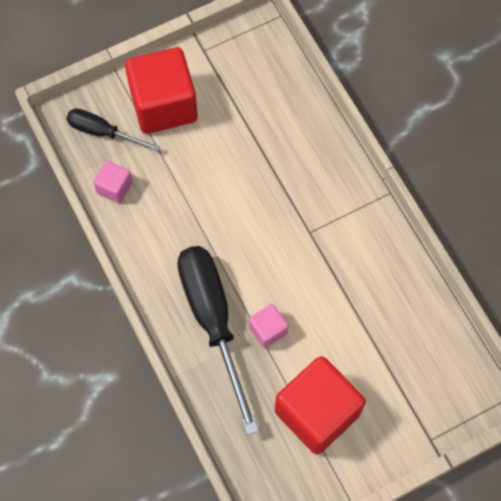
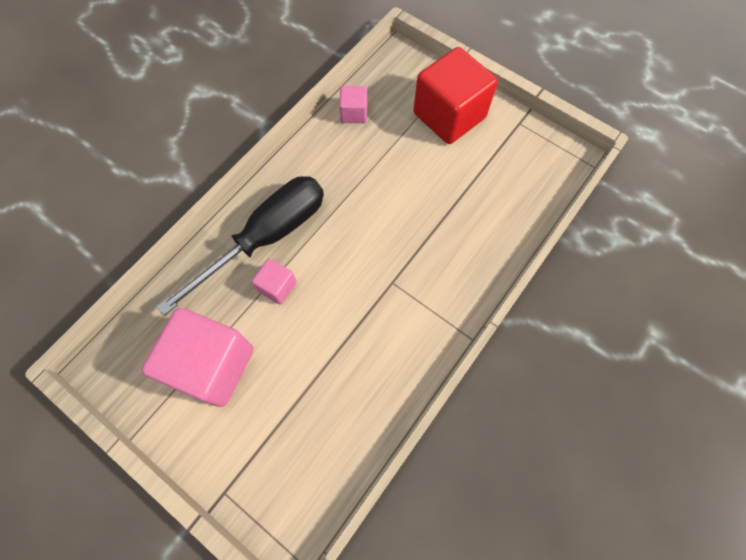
camera: 65 degrees right, 0 degrees up
black screwdriver [66,108,160,152] -> none
red cube [275,356,366,455] -> pink cube [141,308,254,407]

